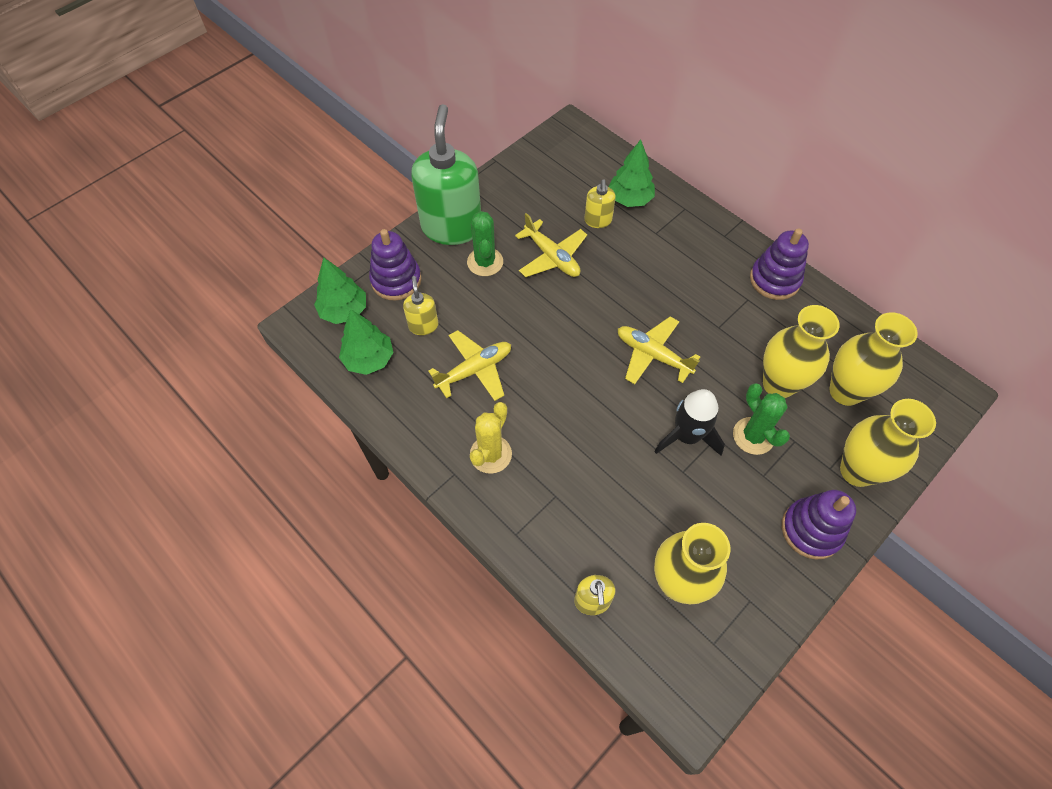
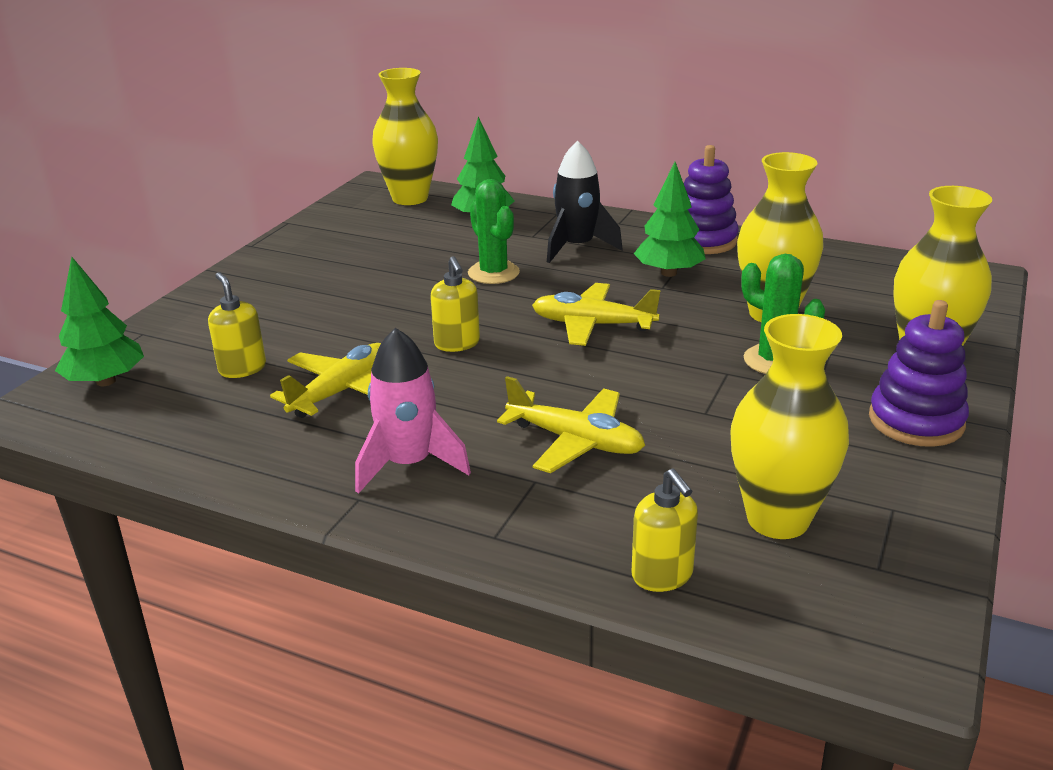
camera: 20 degrees left, 30 degrees down
green tree [339,309,394,375] -> green tree moved to [634,162,706,277]
purple stacking toy [369,229,422,301] -> none
green soap dispenser [411,104,481,245] -> none
green cactus [467,211,503,276] -> green cactus moved to [468,179,520,284]
yellow cactus [470,402,512,474] -> pink rocket [355,328,471,494]
yellow plane [515,213,587,277] -> yellow plane moved to [497,376,645,473]
yellow soap dispenser [584,180,616,228] -> yellow soap dispenser moved to [430,256,480,352]
black rocket [654,389,725,456] -> black rocket moved to [547,141,623,263]
yellow vase [830,312,918,406] -> yellow vase moved to [372,68,438,205]

